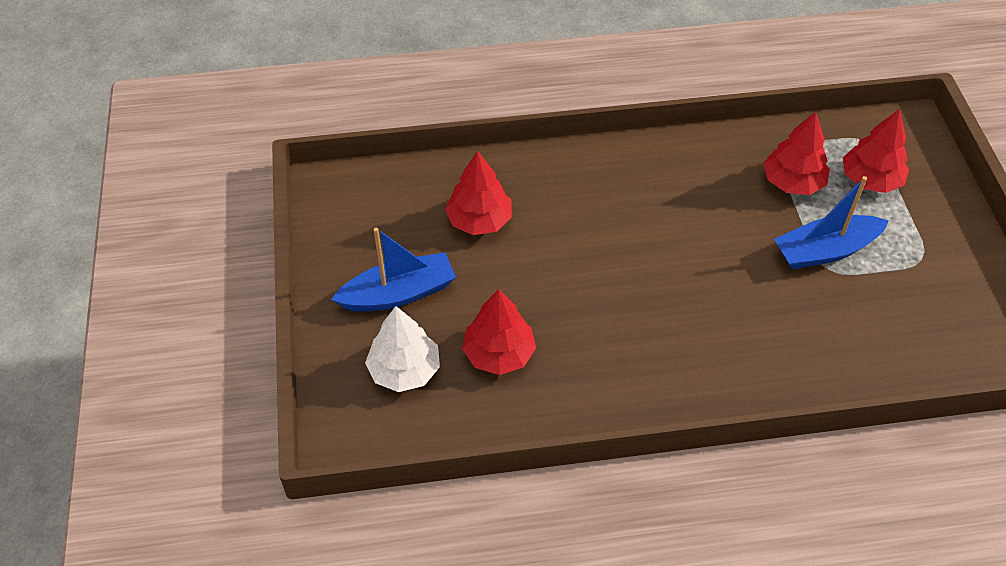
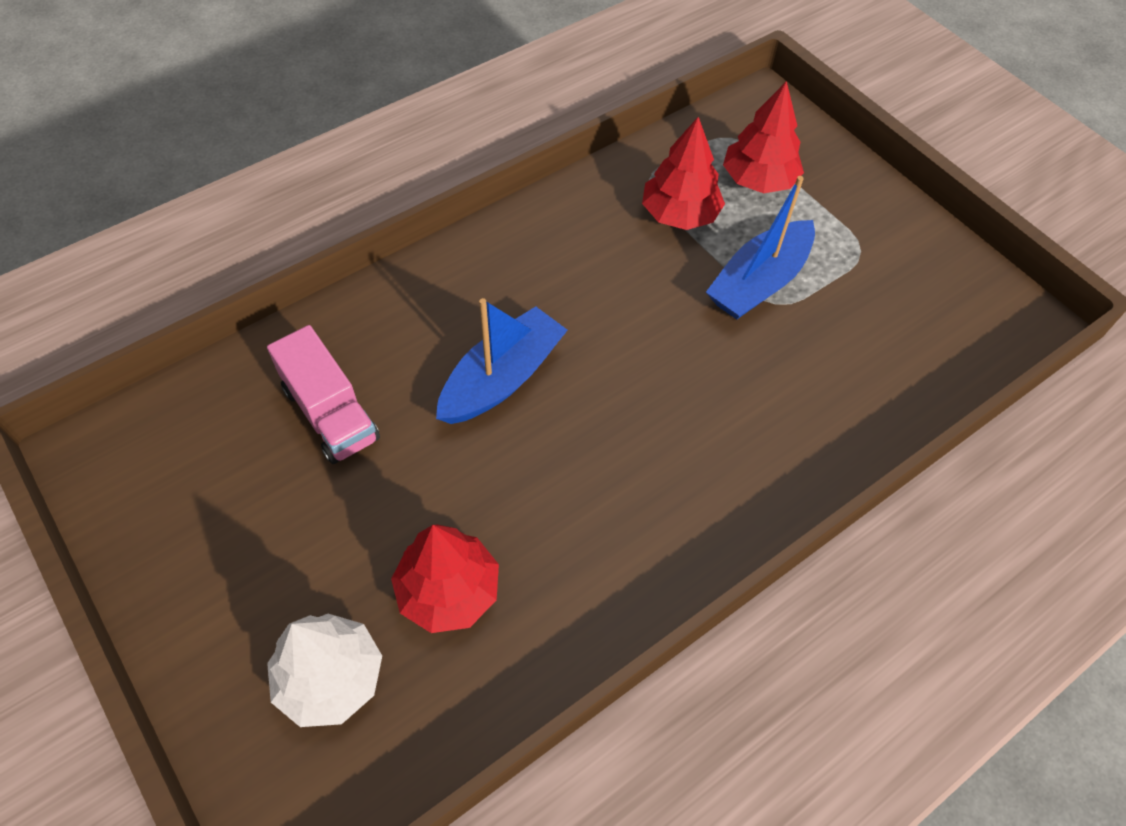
camera: 30 degrees left, 5 degrees up
blue boat [331,228,456,311] -> blue boat moved to [436,298,568,424]
red tree [445,151,512,235] -> pink truck [267,325,380,464]

